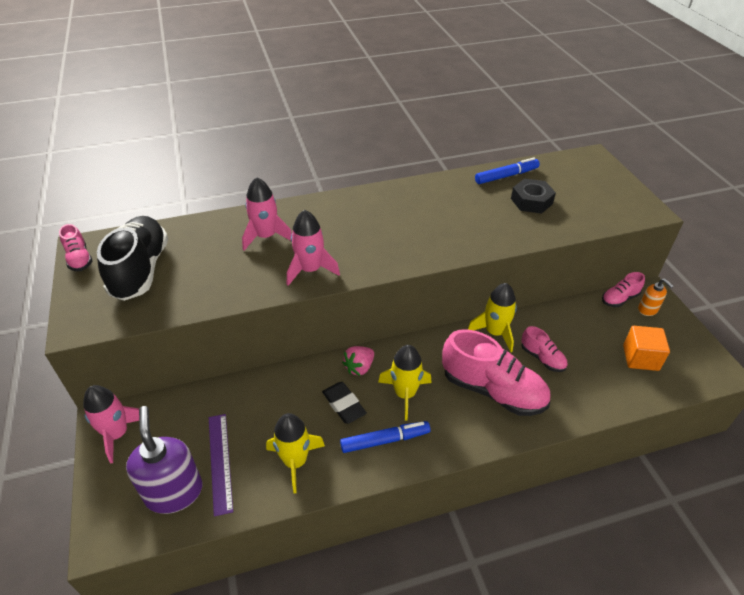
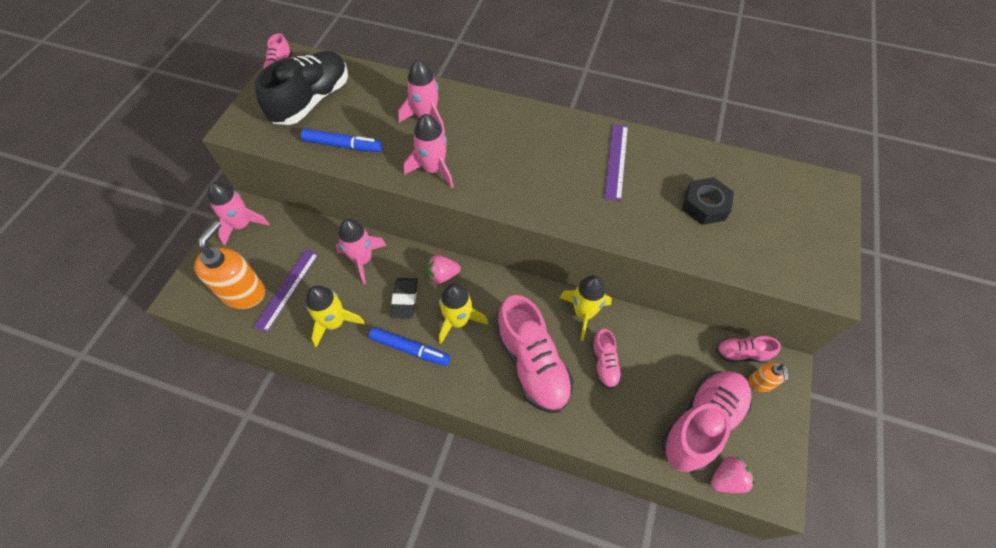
camera: 35 degrees right, 15 degrees up
purple soap dispenser [126,406,202,514] -> orange soap dispenser [194,221,265,309]
blue marker [475,158,540,184] -> blue marker moved to [301,129,382,152]
orange cube [623,326,670,371] -> pink shoe [662,371,752,473]
none -> pink rocket [336,219,387,284]
none -> purple ruler [604,124,628,201]
none -> pink strawberry [711,457,755,493]

